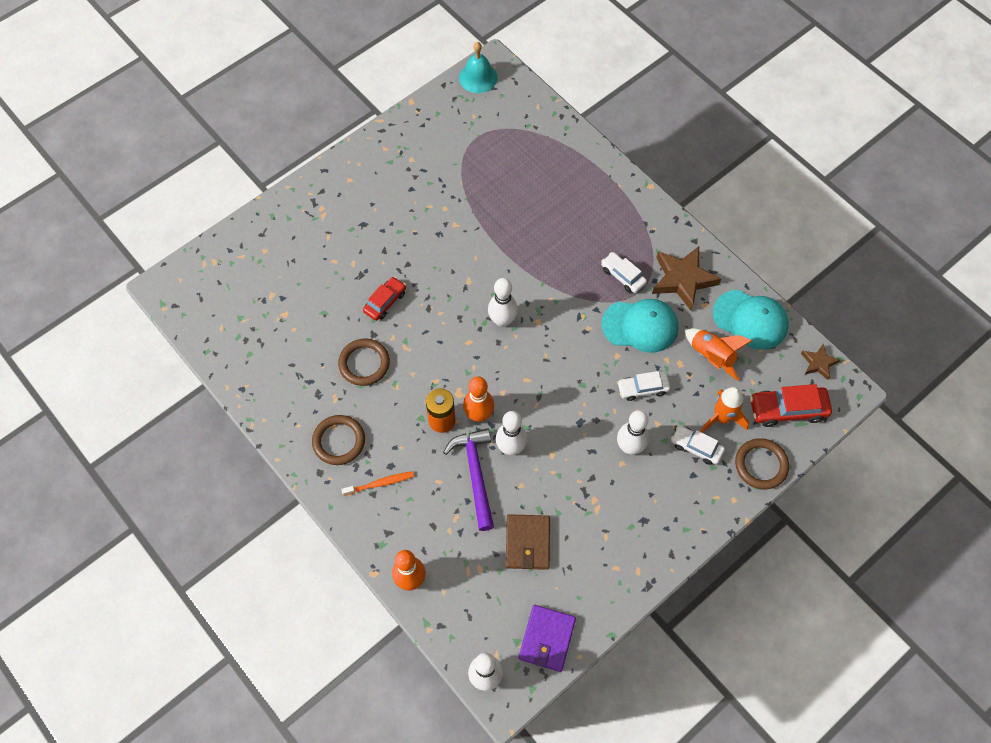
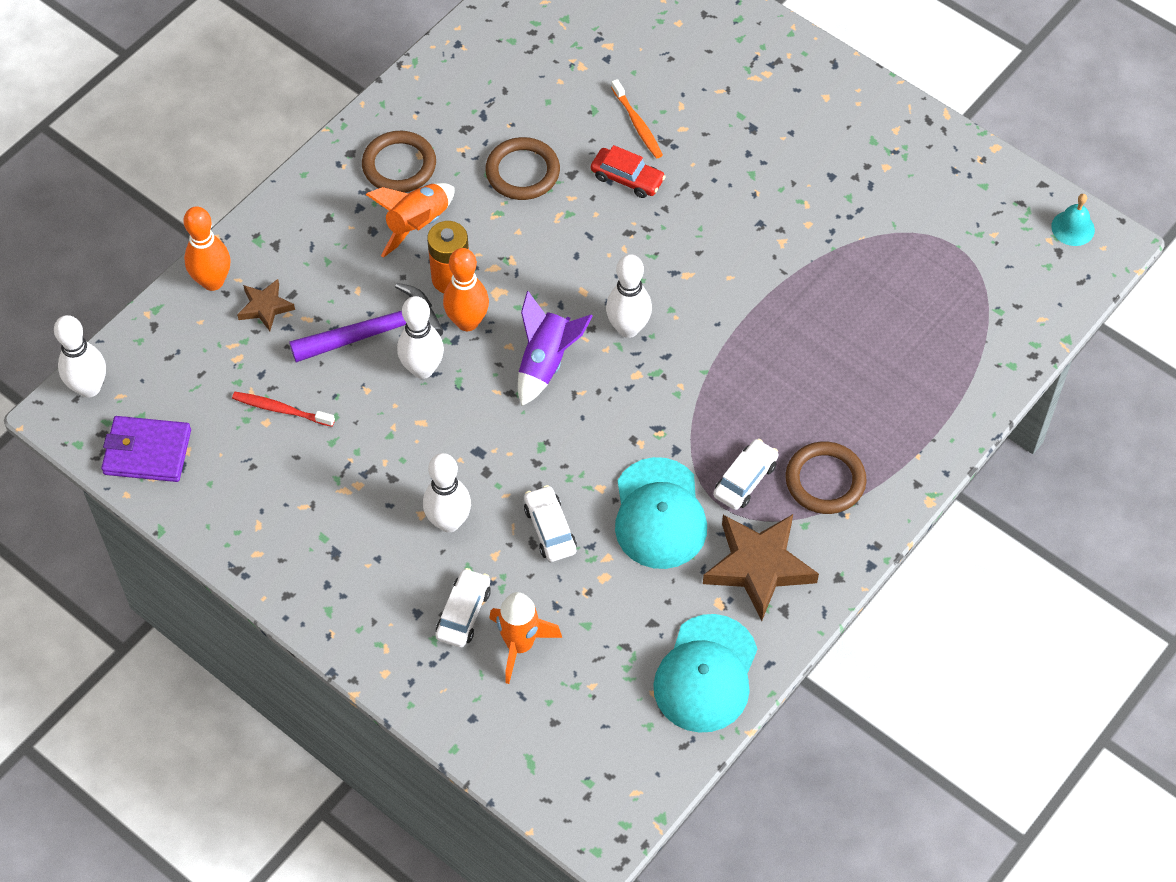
camera: 80 degrees right, 5 degrees down
orange toothbrush [341,471,414,496] -> orange toothbrush moved to [611,79,663,159]
turquoise bell [459,42,498,93] -> turquoise bell [1051,194,1095,246], size x0.67
brown wallet [506,514,550,570] -> red toothbrush [232,392,335,427]
orange rocket [685,328,752,381] -> orange rocket moved to [365,183,455,258]
brown ring [735,438,789,489] -> brown ring moved to [785,441,867,514]
red car [750,384,832,427] -> none
brown star [801,343,840,380] -> brown star moved to [237,279,295,331]
none -> purple rocket [518,291,593,406]

